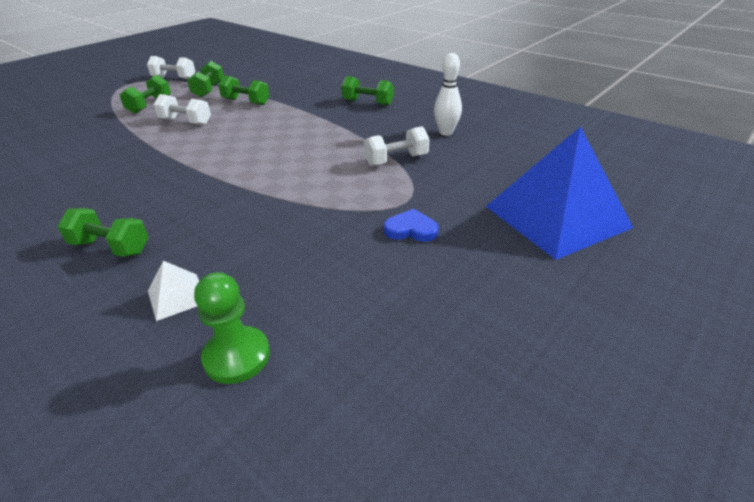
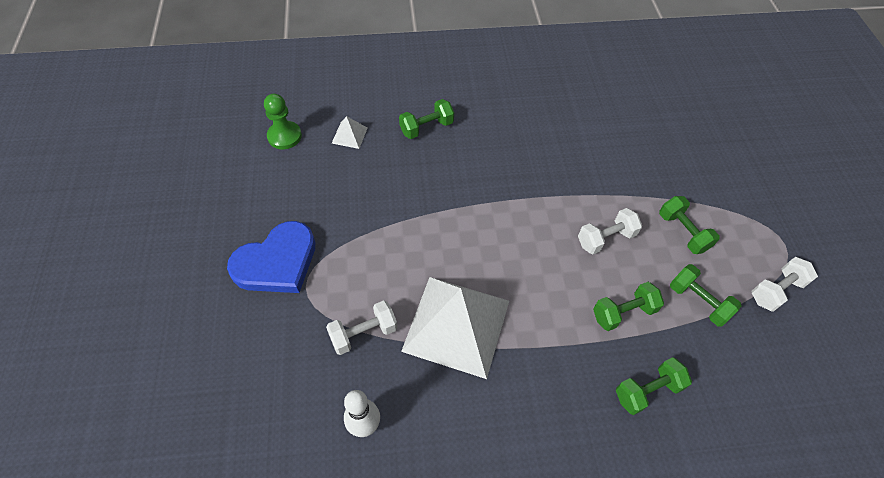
camera: 130 degrees right, 20 degrees up
green dumbbell [342,76,393,106] -> green dumbbell moved to [616,357,692,415]
white dumbbell [364,126,429,166] -> white dumbbell turned 45 degrees clockwise [326,300,398,355]
blue heart [384,209,439,242] -> blue heart [227,221,315,293], size x2.05
blue pyramid [485,126,633,260] -> none
none -> white pyramid [401,277,509,379]

